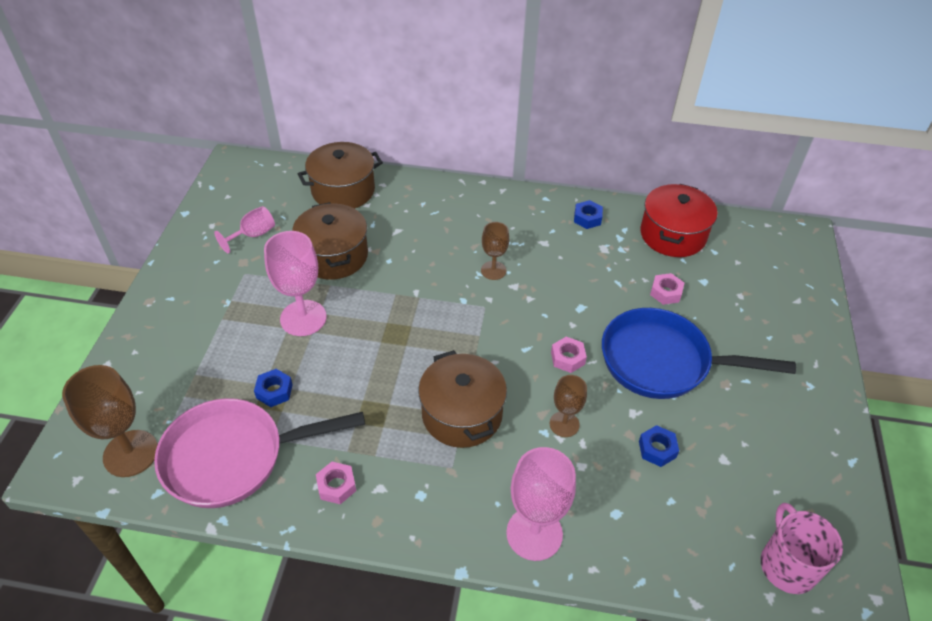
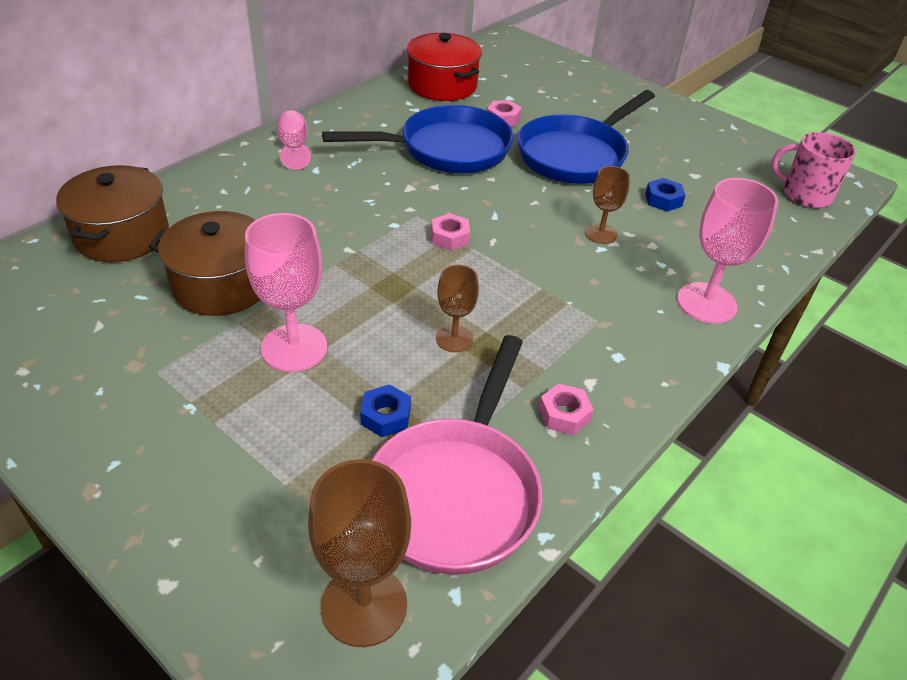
camera: 60 degrees left, 5 degrees down
pink goblet [214,206,275,253] -> pink goblet moved to [277,110,311,170]
brown pot [418,350,507,448] -> none
brown goblet [481,222,509,280] -> brown goblet moved to [436,265,479,352]
pink nut [551,337,587,373] -> pink nut moved to [432,213,470,251]
blue nut [574,200,603,229] -> none
none -> blue pan [322,105,513,173]

